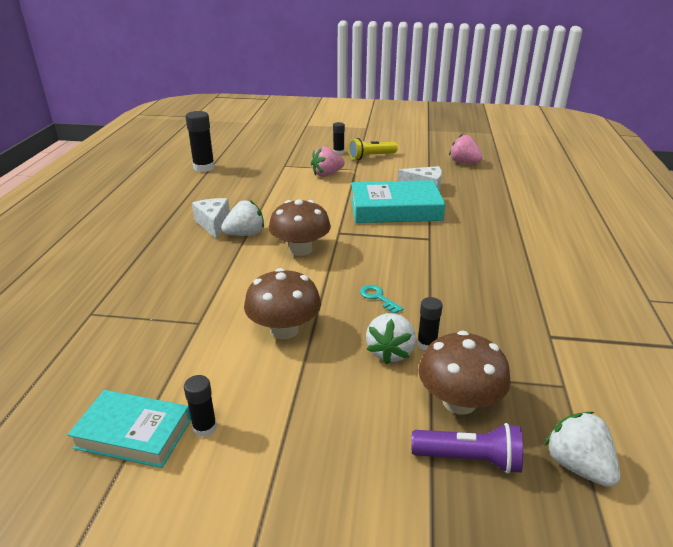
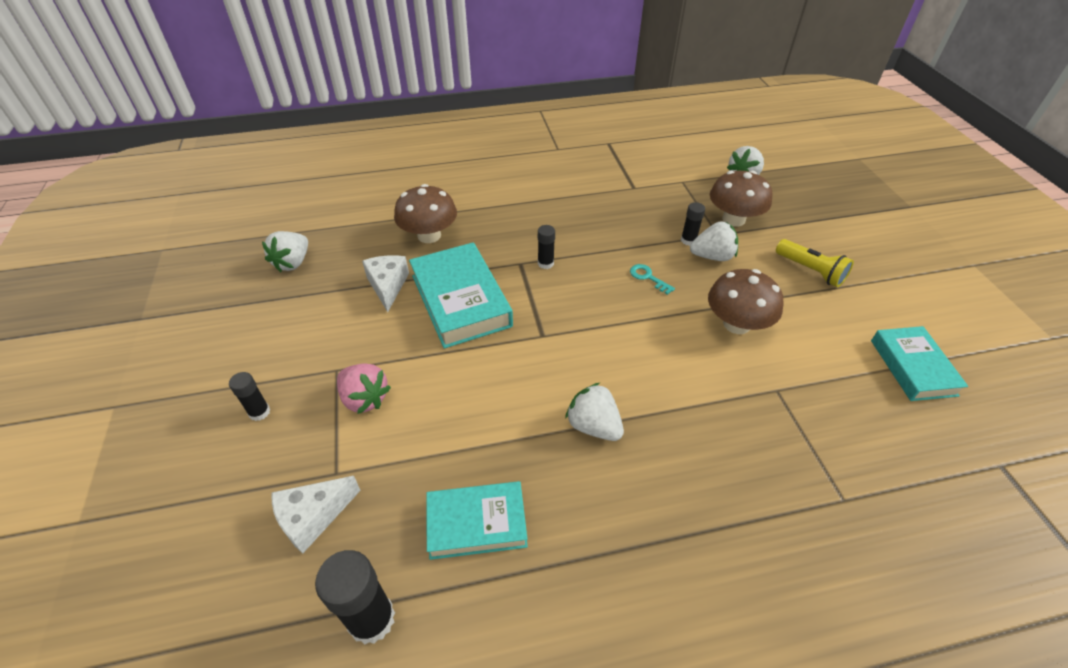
camera: 110 degrees left, 15 degrees up
black glue stick [184,375,217,437] -> black glue stick moved to [538,225,555,269]
white cheese [192,198,230,239] -> white cheese moved to [271,476,361,554]
brown mushroom [269,199,331,256] -> brown mushroom moved to [394,184,457,243]
yellow flashlight [349,138,398,160] -> yellow flashlight moved to [776,239,854,287]
turquoise key [360,285,404,314] -> turquoise key turned 105 degrees clockwise [630,264,675,295]
purple flashlight [412,423,523,474] -> none
pink strawberry [449,134,483,163] -> white strawberry [262,231,308,272]
none -> turquoise book [426,481,528,560]

